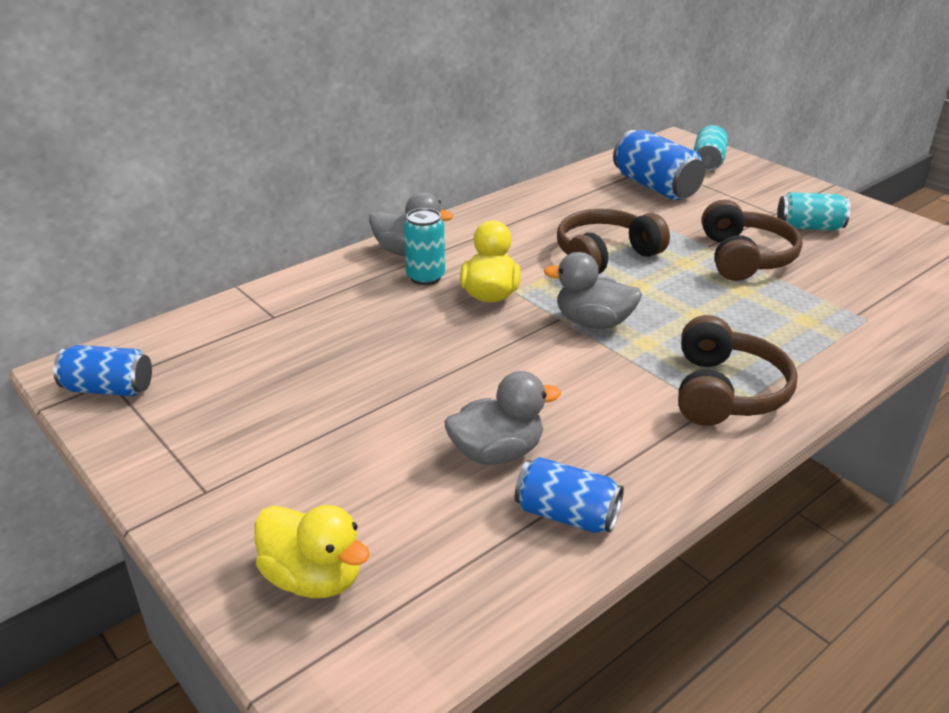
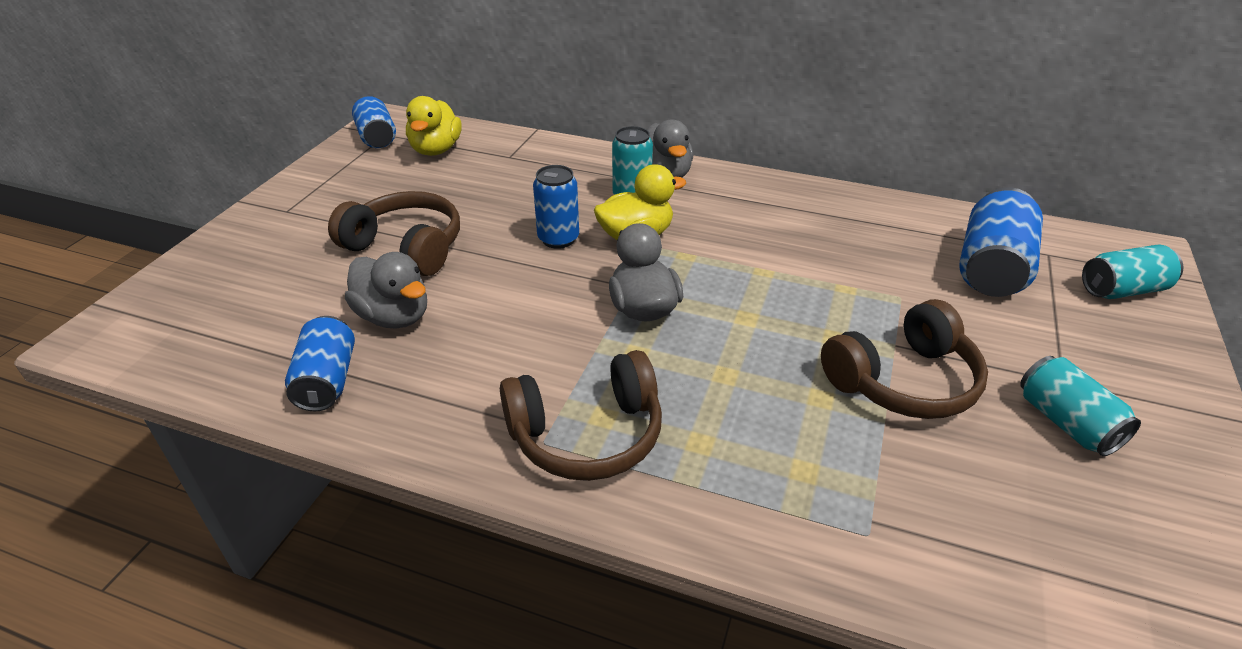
camera: 60 degrees right, 5 degrees up
yellow duck [255,505,370,598] -> yellow duck moved to [406,96,462,156]
brown headphones [557,209,670,274] -> brown headphones moved to [328,191,460,276]
none -> blue can [533,165,579,249]

